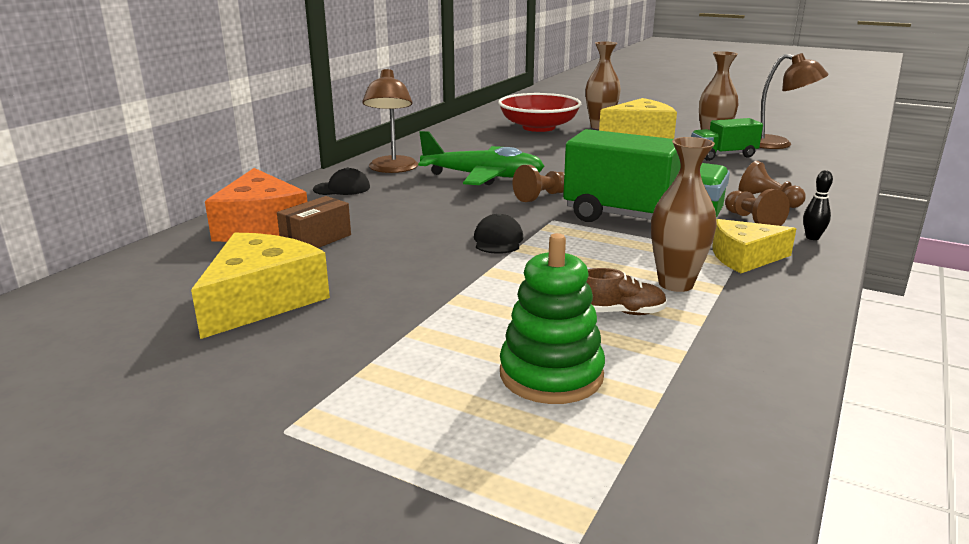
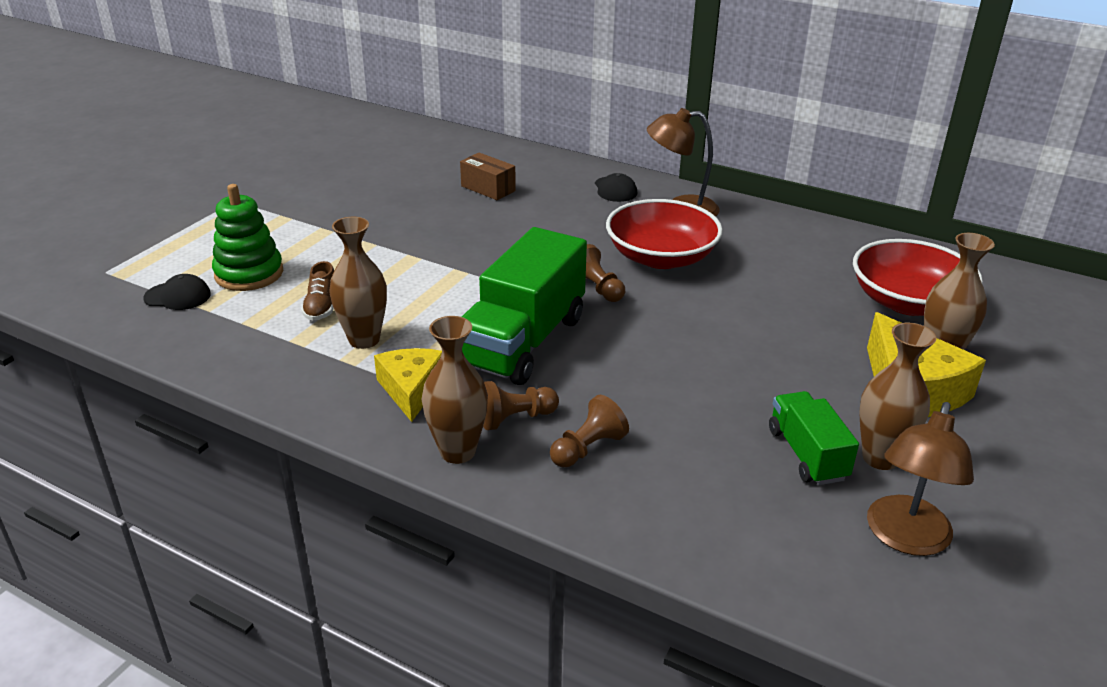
camera: 90 degrees right, 10 degrees up
yellow cheese [191,233,330,339] -> none
orange cheese [205,168,307,242] -> none
green plane [418,131,545,185] -> red bowl [606,199,723,269]
black cap [474,213,523,254] -> black cap moved to [143,274,211,310]
black bowling pin [803,170,833,240] -> brown vase [421,316,488,464]

